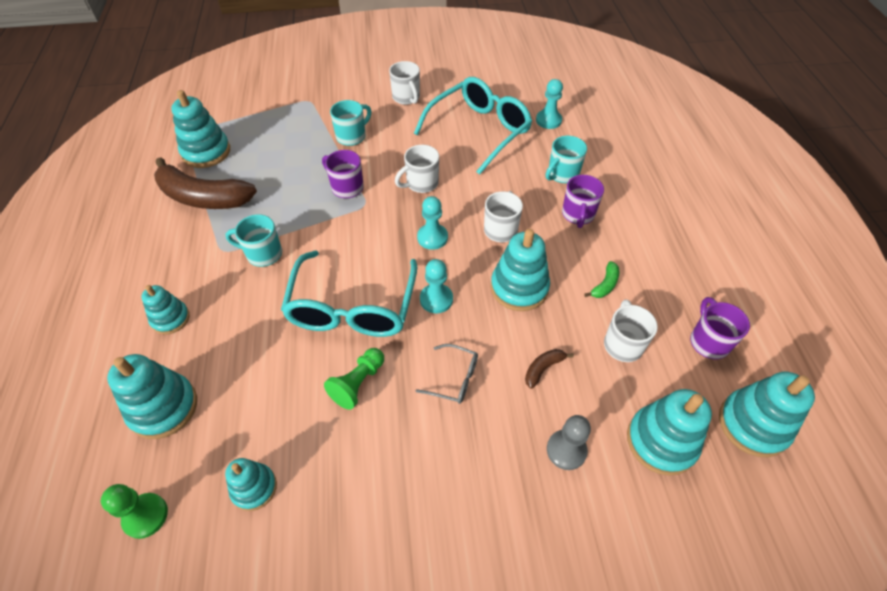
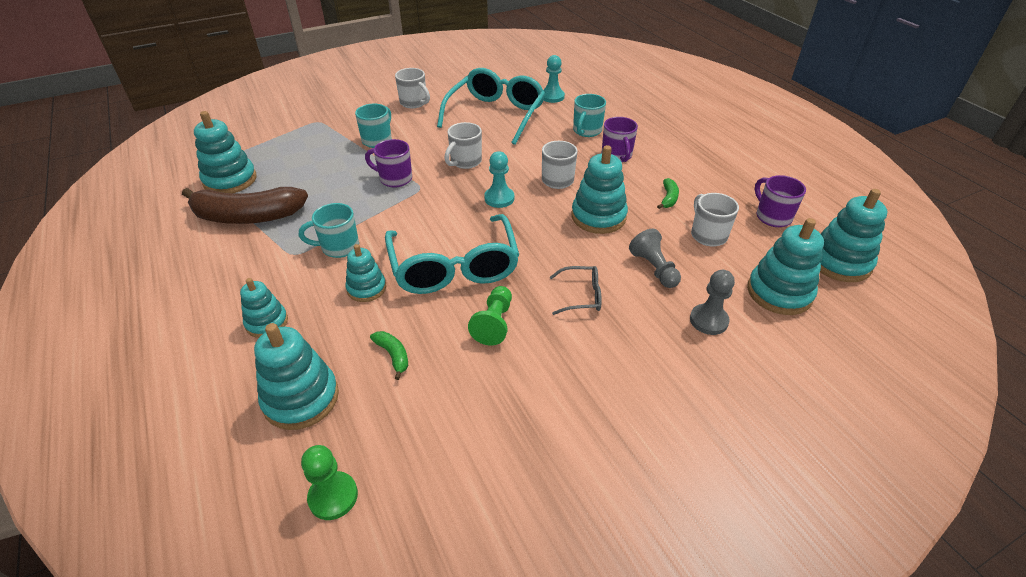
camera: 20 degrees left, 10 degrees down
turquoise stacking toy [225,458,277,511] -> turquoise stacking toy moved to [345,244,386,302]
turquoise pawn [420,259,453,313] -> none
brown banana [525,349,574,389] -> grey pawn [629,229,681,288]
none -> green banana [370,331,408,380]

